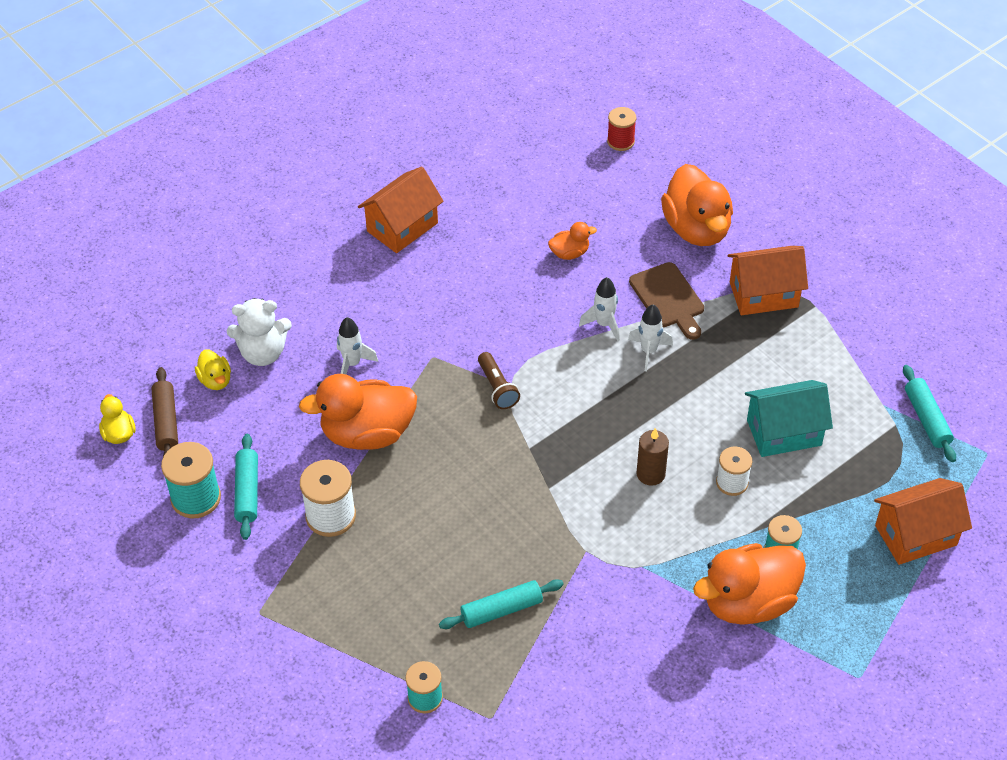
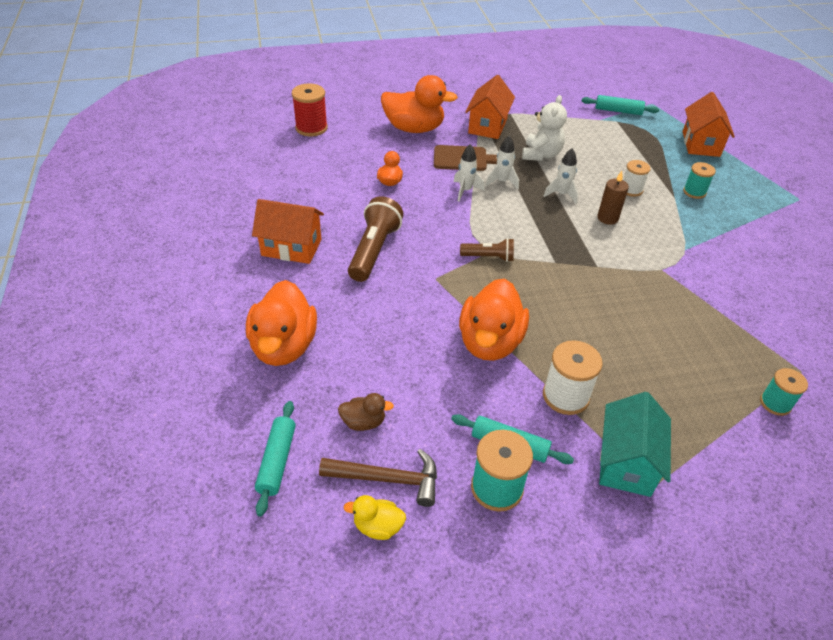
camera: 65 degrees left, 5 degrees down
brown rolling pin [151,367,178,457] -> brown hammer [319,449,437,507]
yellow duck [195,350,231,390] -> brown duck [338,393,394,431]
white teddy bear [227,298,292,366] -> white teddy bear moved to [522,95,567,161]
white rocket [337,317,378,374] -> white rocket moved to [544,148,578,204]
orange house [358,166,444,253] -> orange house turned 60 degrees counterclockwise [252,199,324,264]
turquoise rolling pin [439,579,564,629] -> turquoise rolling pin moved to [255,401,296,516]
red spool [607,107,636,151] -> red spool [292,84,328,136], size x1.54
orange duck [693,543,806,625] -> orange duck moved to [246,280,317,366]
turquoise house [745,380,833,457] -> turquoise house moved to [599,392,671,497]
none -> brown flashlight [348,196,404,282]

